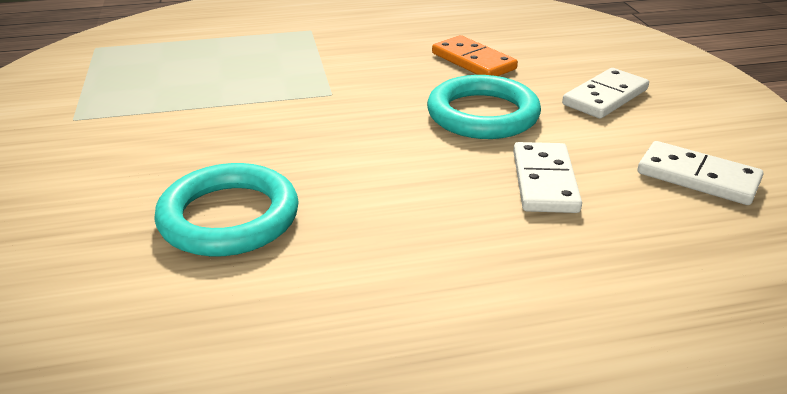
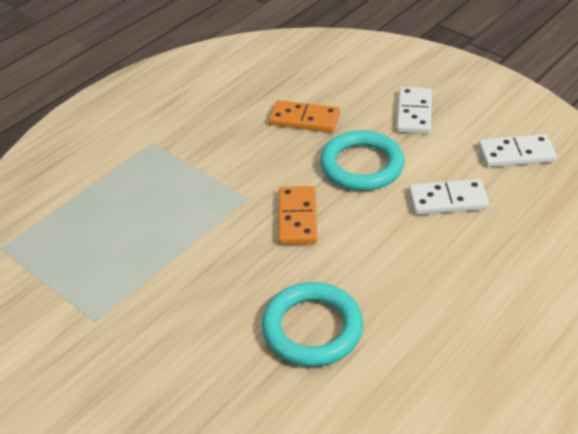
camera: 35 degrees left, 10 degrees up
white domino [513,142,582,213] -> white domino turned 60 degrees counterclockwise [409,179,489,215]
none -> orange domino [279,186,317,245]

